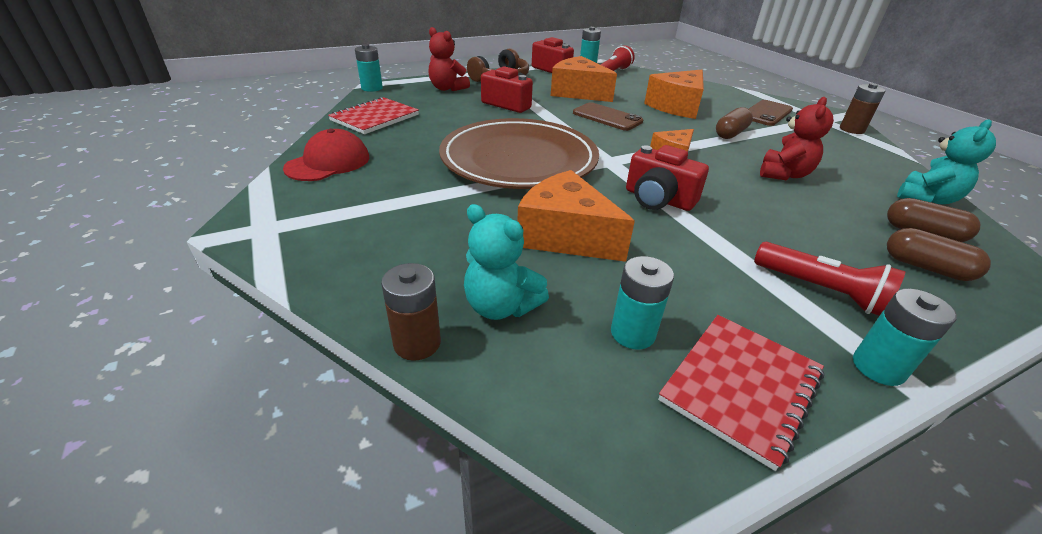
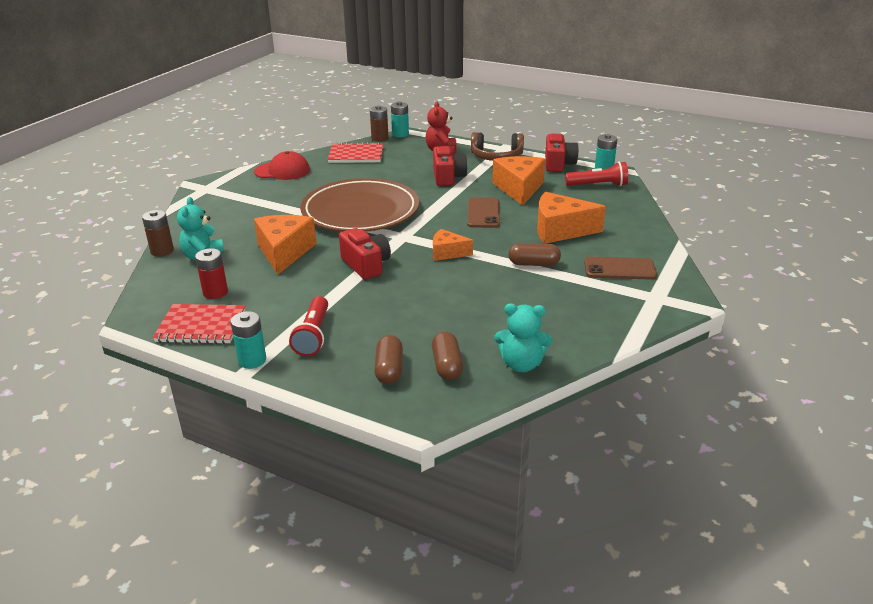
camera: 55 degrees right, 5 degrees down
turquoise battery [611,256,674,349] -> red battery [195,248,228,299]
red camera [626,145,709,211] -> red camera turned 150 degrees clockwise [339,228,391,279]
red teddy bear [760,97,834,180] -> none
brown battery [840,83,886,134] -> brown battery moved to [370,105,389,142]

